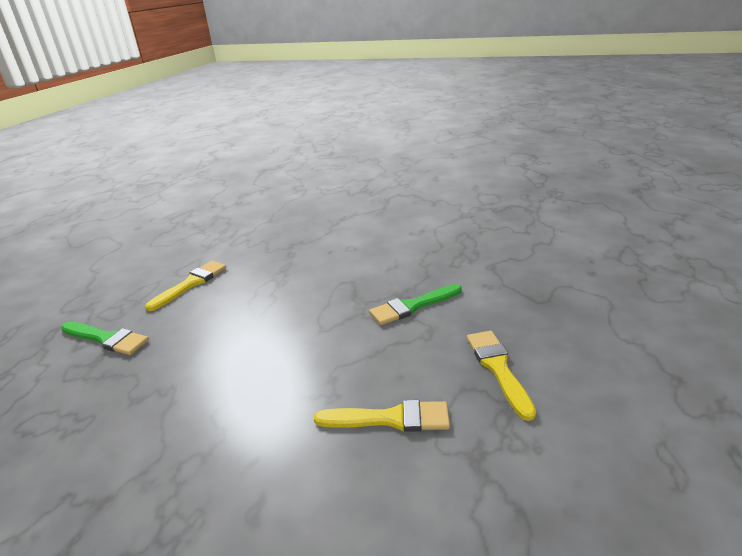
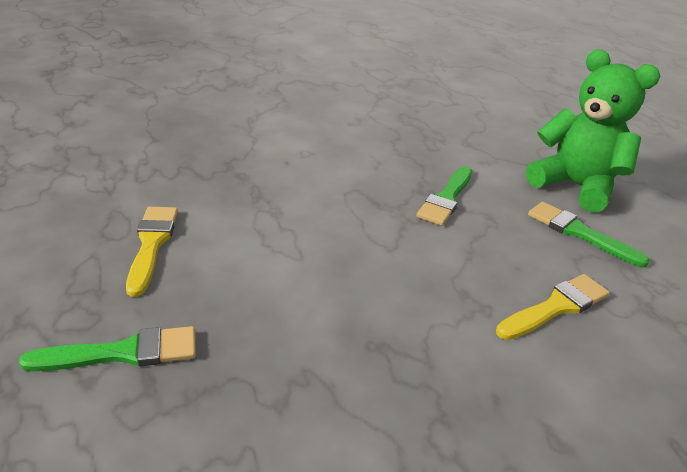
camera: 40 degrees left, 5 degrees up
yellow brush [467,331,536,421] -> green brush [528,202,650,267]
none -> green teddy bear [526,50,660,213]

